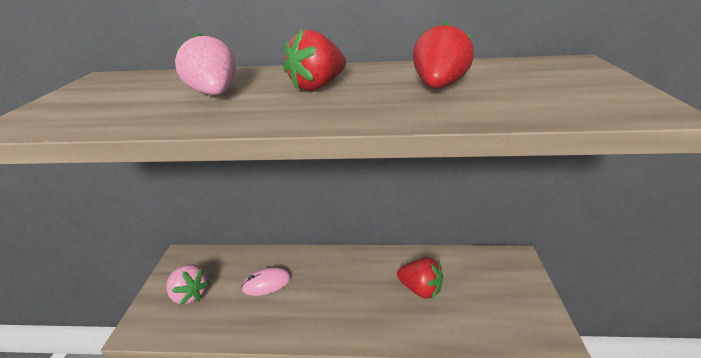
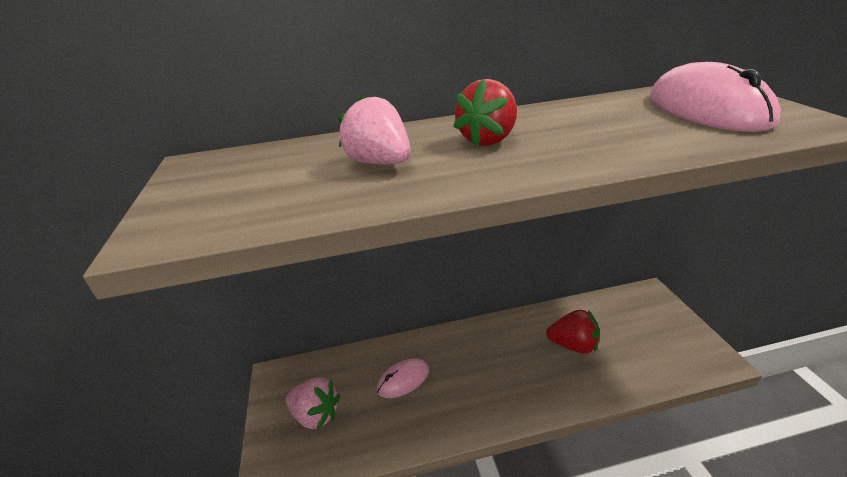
camera: 15 degrees left, 0 degrees up
red strawberry [413,21,474,89] -> none
none -> pink mouse [650,62,781,132]

